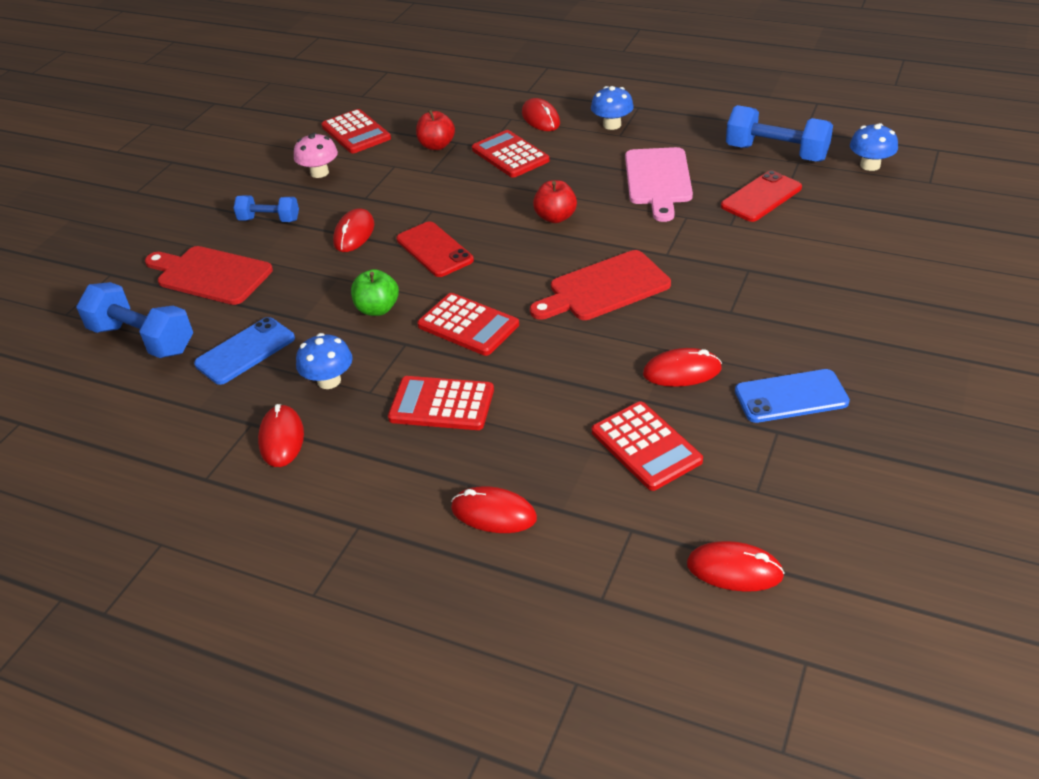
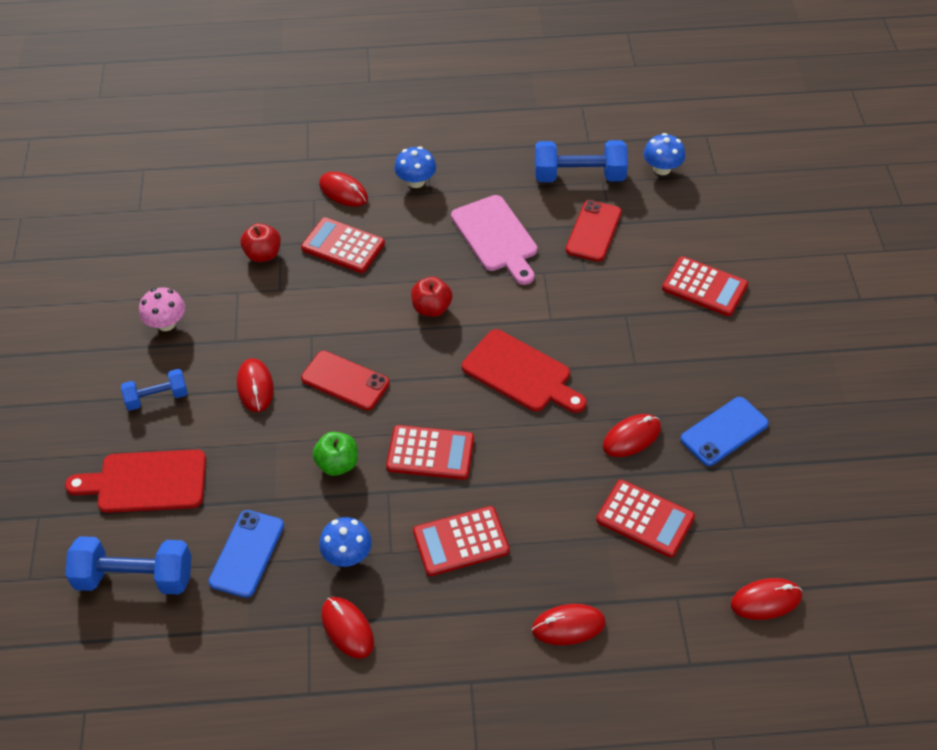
camera: 30 degrees left, 10 degrees up
red calculator [321,109,391,153] -> red calculator moved to [662,256,748,316]
red cutting board [530,250,671,320] -> red cutting board turned 90 degrees counterclockwise [462,329,587,413]

